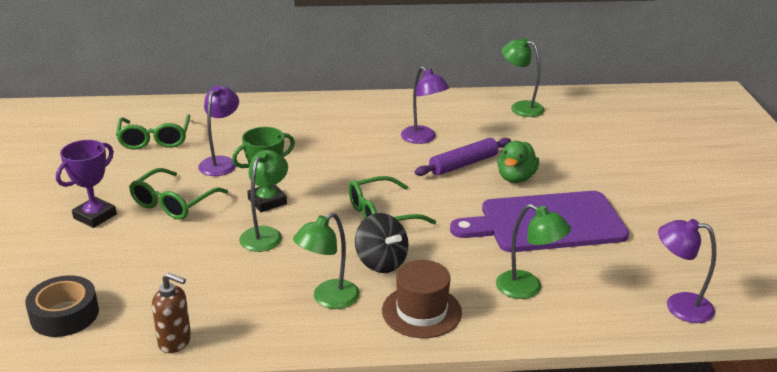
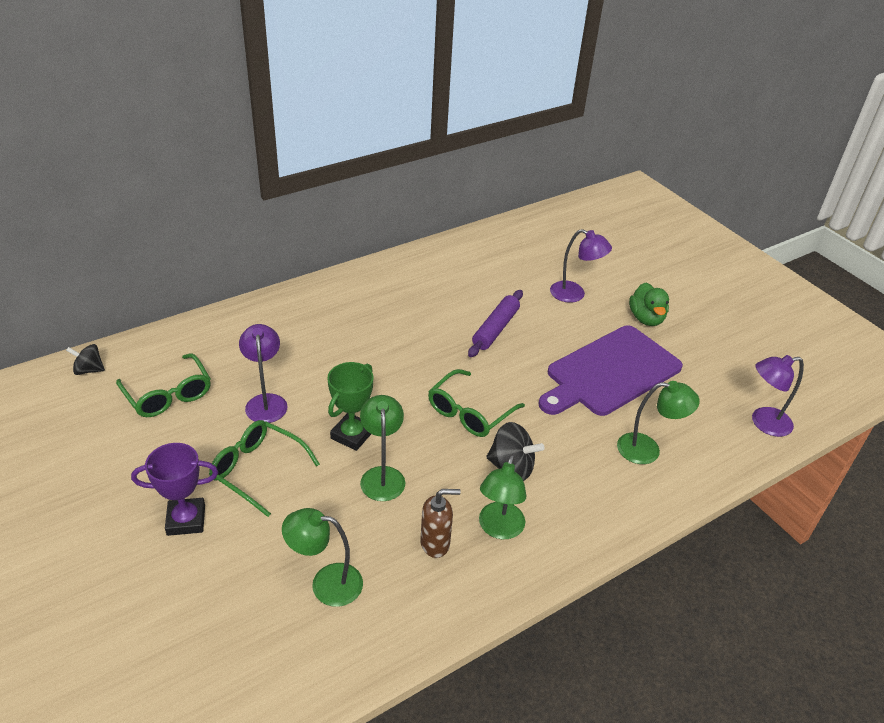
camera: 30 degrees left, 10 degrees up
black tape [25,275,99,337] -> none
purple trophy [56,140,117,228] -> purple trophy turned 75 degrees clockwise [131,443,218,536]
green glasses [129,168,228,220] -> green glasses turned 120 degrees clockwise [209,420,320,517]
brown soap dispenser [152,273,191,353] -> brown soap dispenser moved to [420,489,461,558]
brown hat [382,260,462,338] -> none
purple lamp [401,66,449,144] -> purple lamp moved to [550,229,612,303]
green duck [498,141,539,183] -> green duck moved to [629,283,669,326]
green lamp [502,38,545,117] -> green lamp moved to [282,508,363,607]
none -> black spinning top [66,344,105,375]

